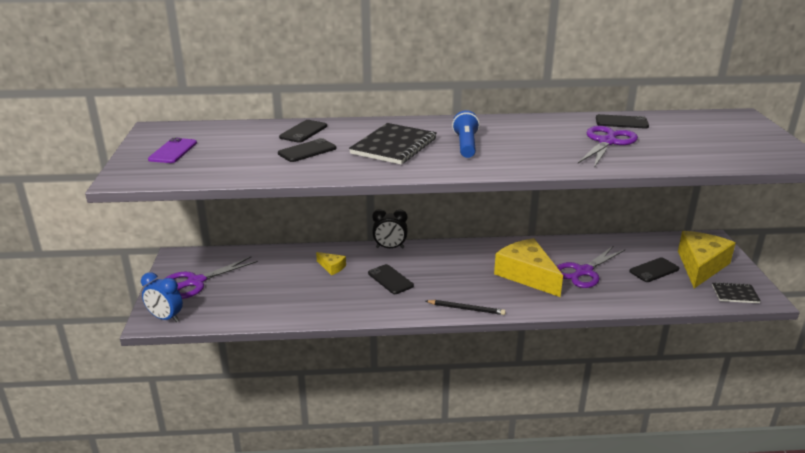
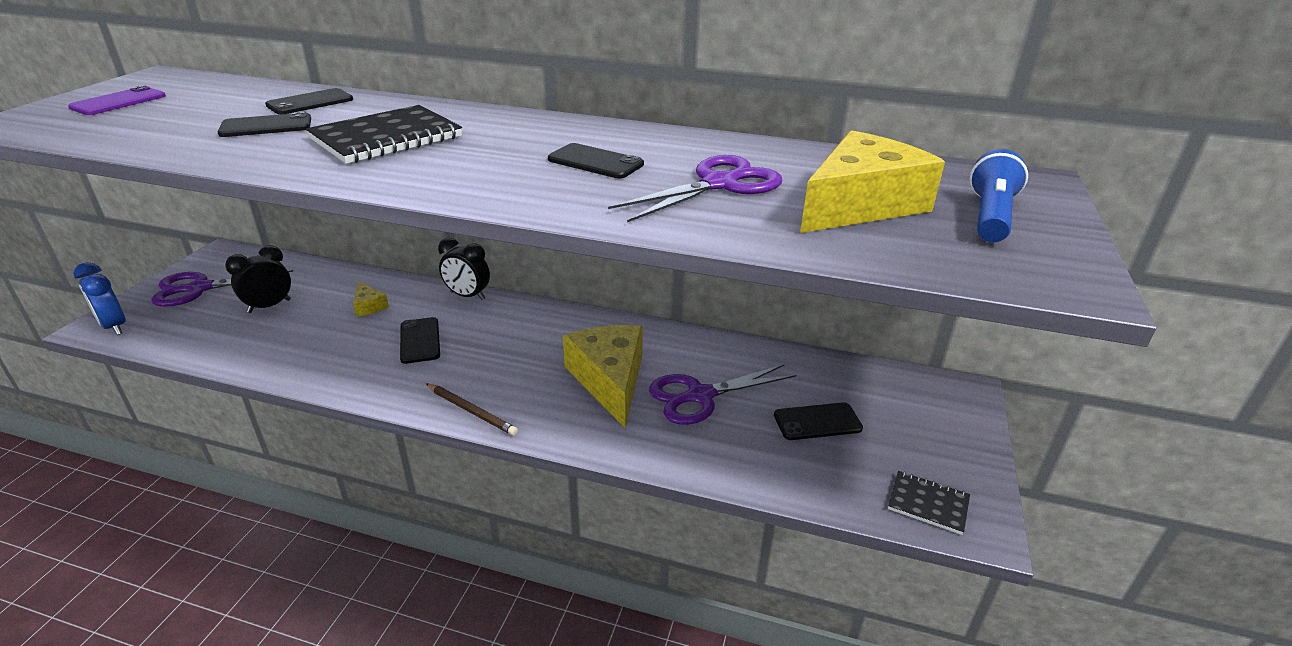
camera: 20 degrees right, 5 degrees up
black pencil [426,300,506,315] -> brown pencil [426,383,518,435]
blue flashlight [452,110,480,158] -> blue flashlight moved to [970,149,1028,242]
black phone [596,114,649,129] -> black phone moved to [548,143,644,179]
yellow cheese [678,231,736,288] -> yellow cheese moved to [800,130,945,233]
none -> black clock [225,245,291,313]

